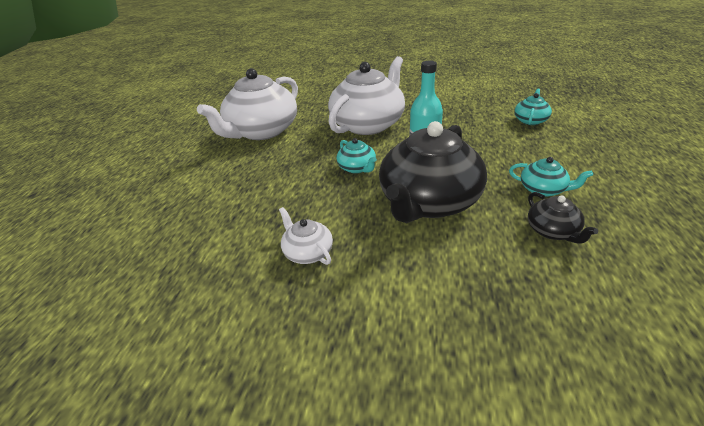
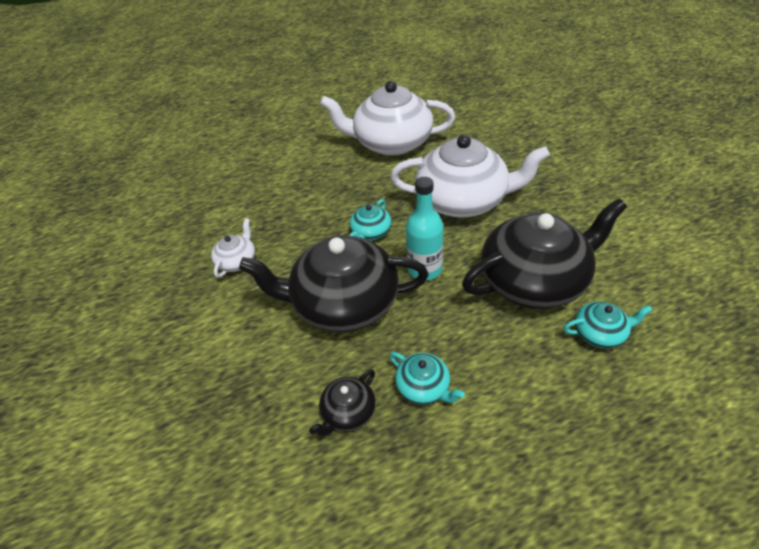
camera: 60 degrees right, 10 degrees up
turquoise teapot [509,157,593,197] -> turquoise teapot turned 45 degrees counterclockwise [389,352,465,405]
none -> black teapot [462,198,627,309]

